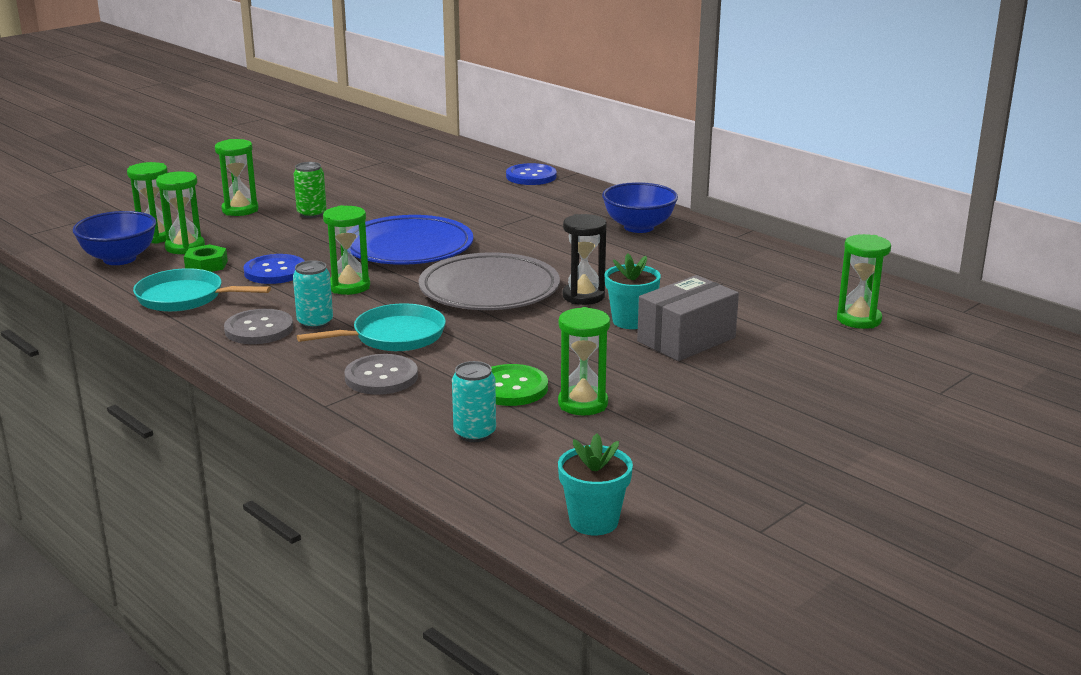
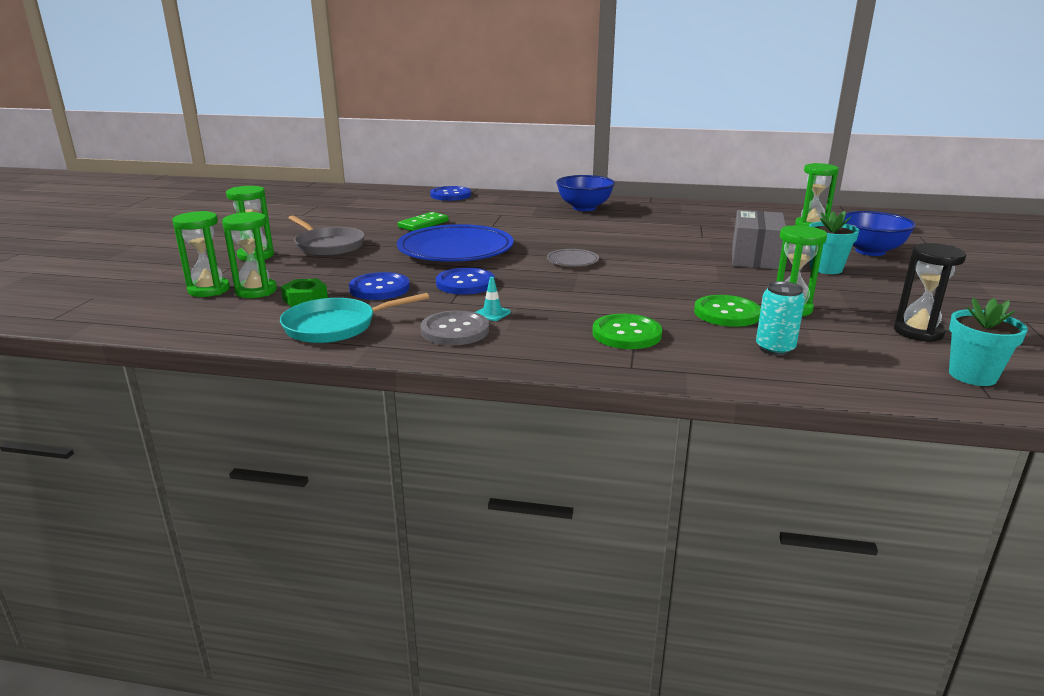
camera: 35 degrees left, 0 degrees up
blue bowl [73,211,156,265] -> blue bowl moved to [843,211,916,256]
turquoise can [293,260,333,329] -> turquoise traffic cone [475,277,511,321]
green can [294,162,327,218] -> grey pan [288,215,365,256]
turquoise pan [297,303,446,351] -> none
green hourglass [323,205,370,295] -> blue button [436,268,495,295]
grey button [344,354,418,395] -> green button [592,314,662,349]
grey plate [419,252,560,310] -> grey plate [547,249,599,266], size x0.43
black hourglass [563,214,607,305] -> black hourglass moved to [894,243,966,342]
turquoise flower pot [605,253,661,329] -> turquoise flower pot moved to [809,211,859,274]
none -> green domino [398,212,449,231]

